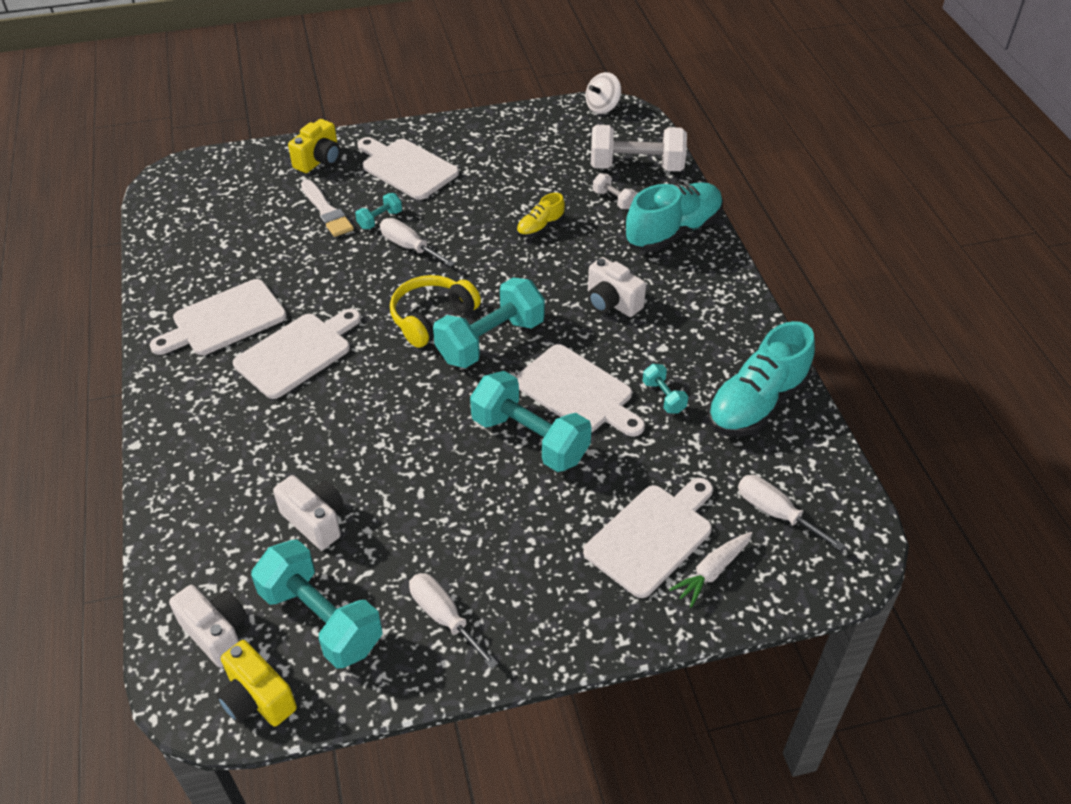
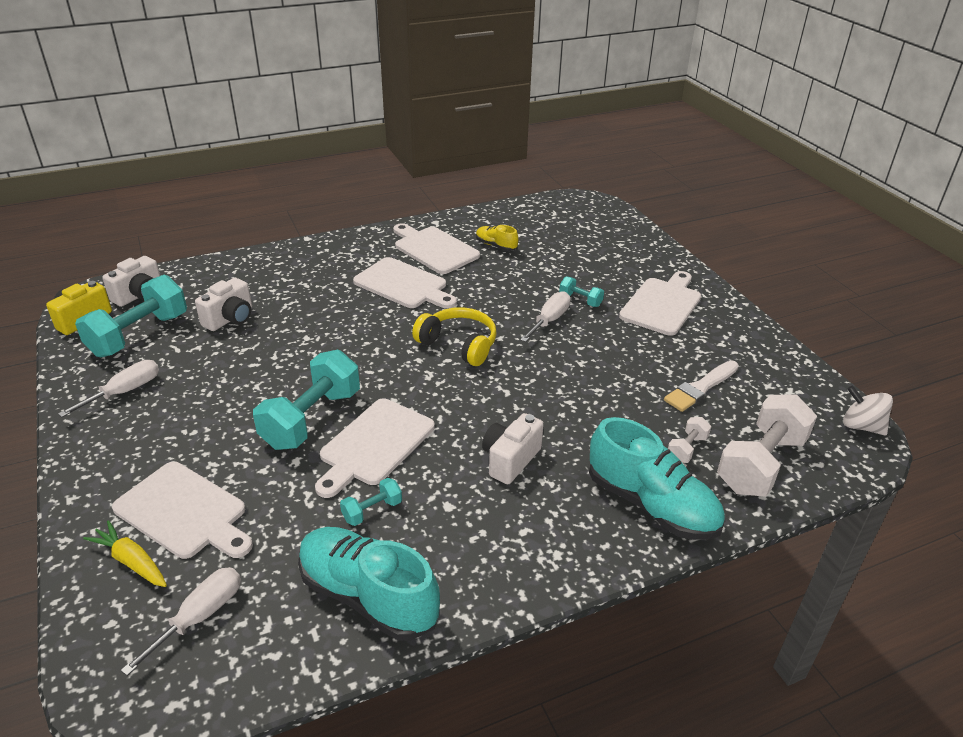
camera: 80 degrees right, 10 degrees down
yellow camera [288,119,340,173] -> none
white brush [301,179,354,237] -> white brush moved to [664,360,739,412]
turquoise dumbbell [433,277,545,368] -> none
yellow shoe [517,193,565,238] -> yellow shoe moved to [476,225,518,251]
white dumbbell [591,125,687,171] -> white dumbbell turned 45 degrees clockwise [717,394,817,497]
white carrot [669,532,753,608] -> yellow carrot [83,520,167,587]

